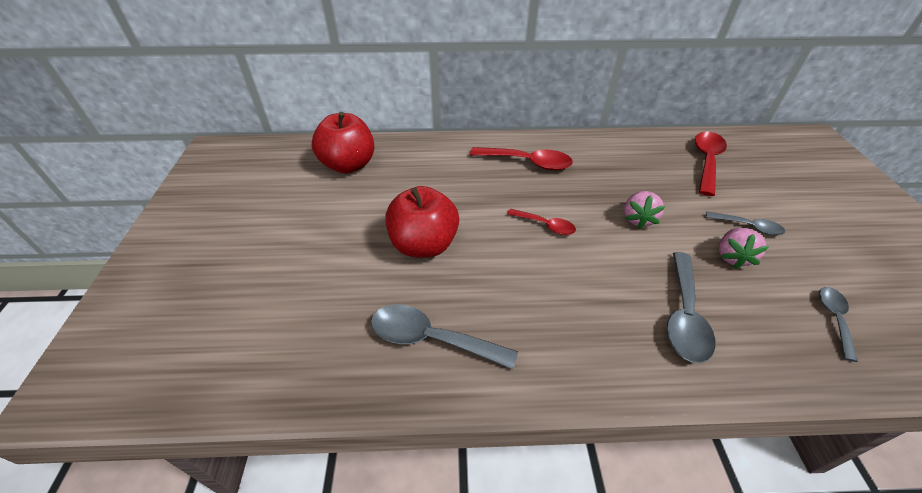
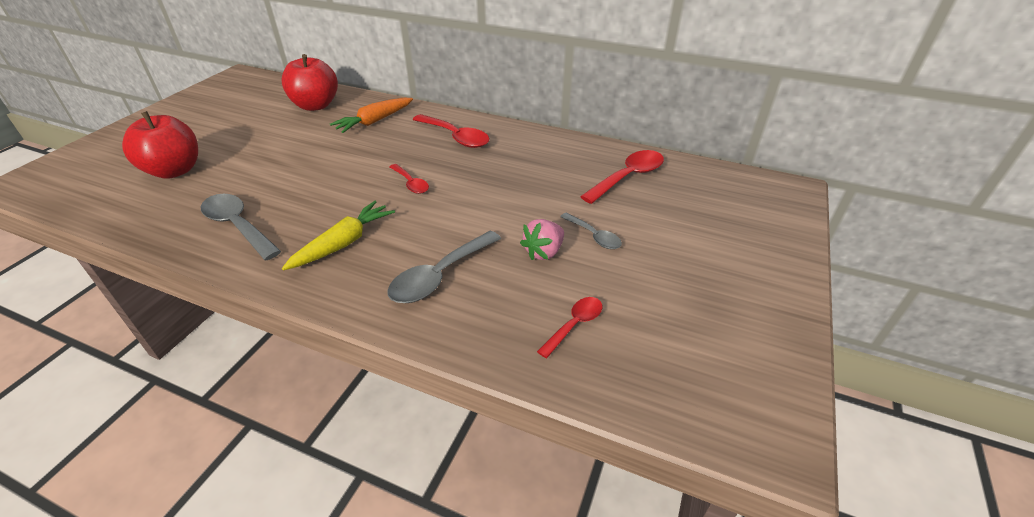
camera: 25 degrees right, 5 degrees down
red apple [385,186,459,258] -> red apple moved to [122,111,198,179]
pink strawberry [624,191,665,229] -> none
grey spoon [819,287,858,362] -> red spoon [537,297,602,358]
none -> yellow carrot [282,201,395,270]
none -> orange carrot [330,98,413,133]

